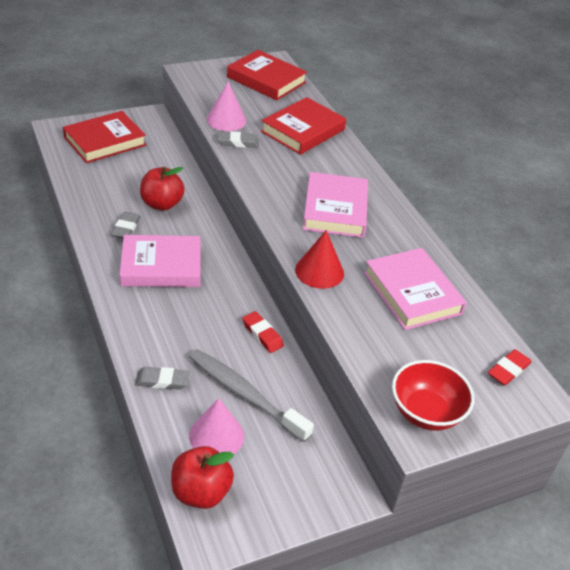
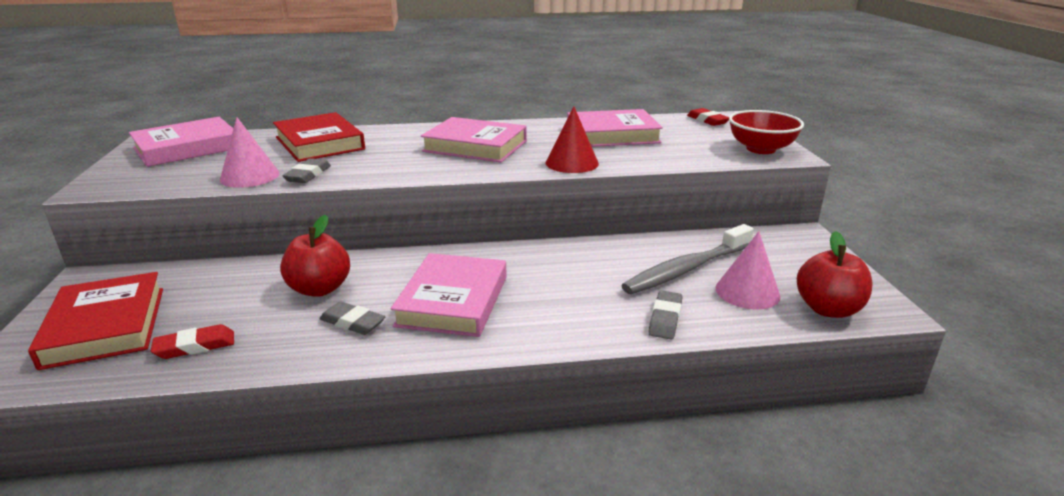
camera: 70 degrees left, 15 degrees down
red book [227,50,307,100] -> pink book [129,117,234,167]
red eraser [242,311,284,353] -> red eraser moved to [151,324,234,359]

